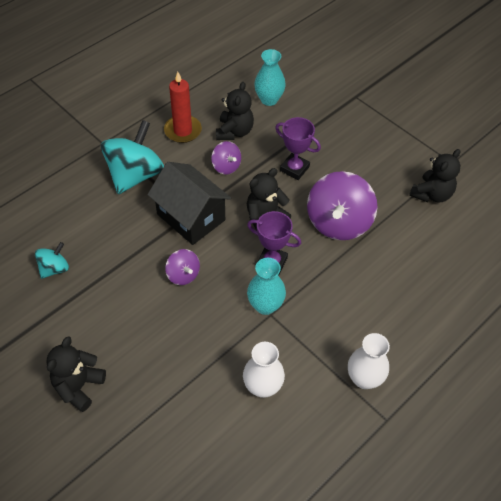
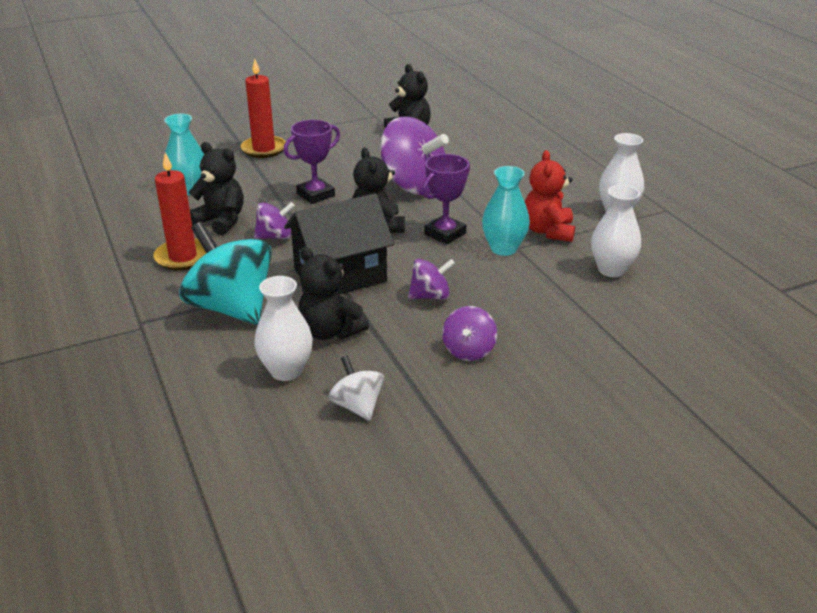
camera: 70 degrees left, 20 degrees down
turquoise spinning top [35,242,69,279] -> white spinning top [328,355,384,421]
black teddy bear [46,336,106,412] -> black teddy bear moved to [298,247,369,340]
none -> red candle [241,59,286,158]
none -> white vase [254,276,313,381]
none -> purple spinning top [442,306,497,361]
none -> red teddy bear [525,150,575,242]

